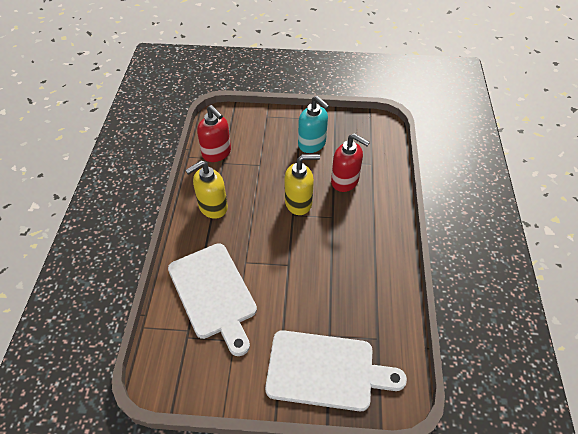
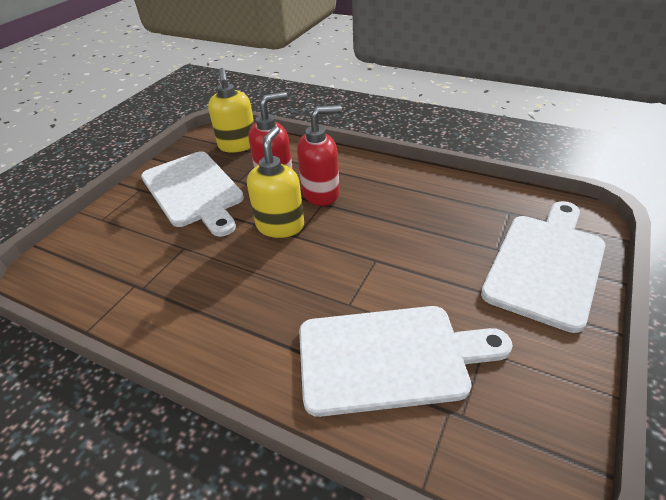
camera: 65 degrees left, 10 degrees down
yellow soap dispenser [185,160,228,219] -> yellow soap dispenser moved to [208,68,254,153]
red soap dispenser [197,105,231,162] -> red soap dispenser moved to [297,105,342,206]
turquoise soap dispenser [298,96,329,153] -> white cutting board [141,151,244,237]

